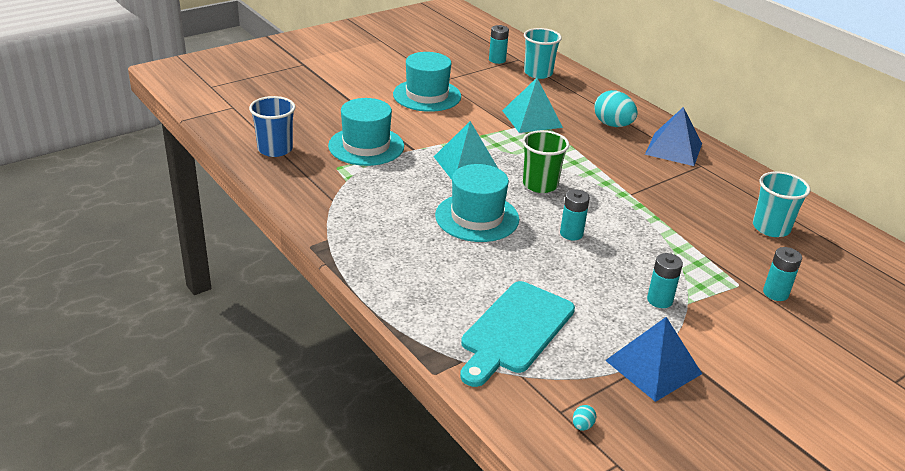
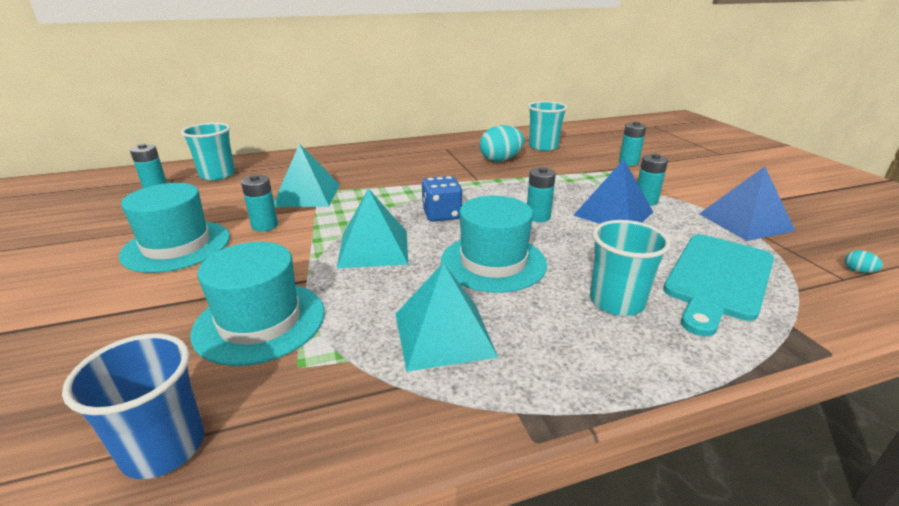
camera: 70 degrees left, 5 degrees down
turquoise cutting board [460,281,575,387] -> turquoise cutting board turned 75 degrees clockwise [663,234,774,336]
green cup [522,130,569,193] -> blue dice [422,176,463,222]
turquoise egg [594,90,638,127] -> turquoise egg moved to [480,125,525,162]
blue pyramid [645,107,702,166] -> blue pyramid moved to [573,159,653,224]
none -> turquoise battery [241,174,278,232]
none -> turquoise pyramid [396,263,498,371]
none -> turquoise cup [590,220,671,316]

